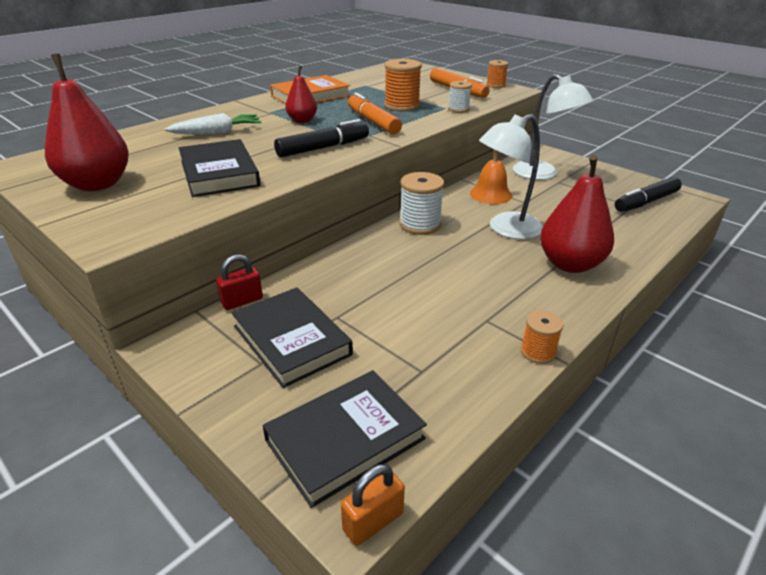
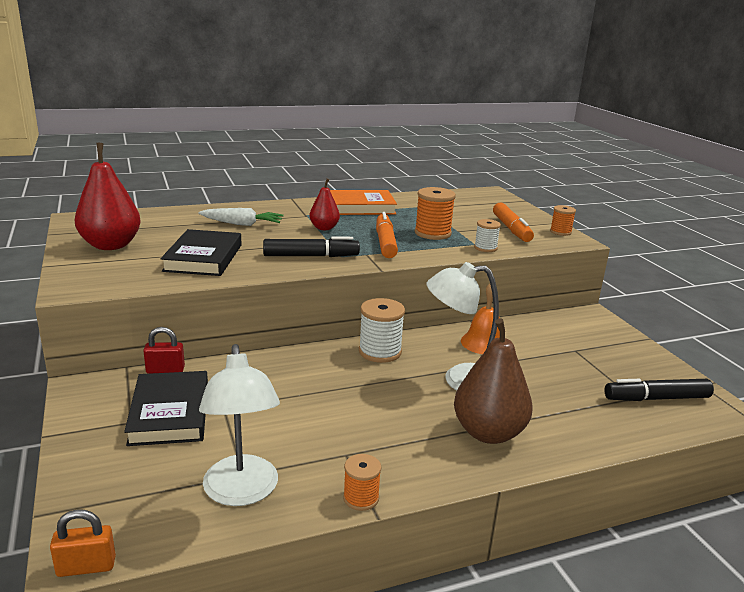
camera: 25 degrees right, 10 degrees down
black book [263,370,427,508] -> none
white lamp [513,74,593,180] -> white lamp moved to [199,344,280,506]
red pear [540,155,614,273] -> brown pear [454,318,533,444]

